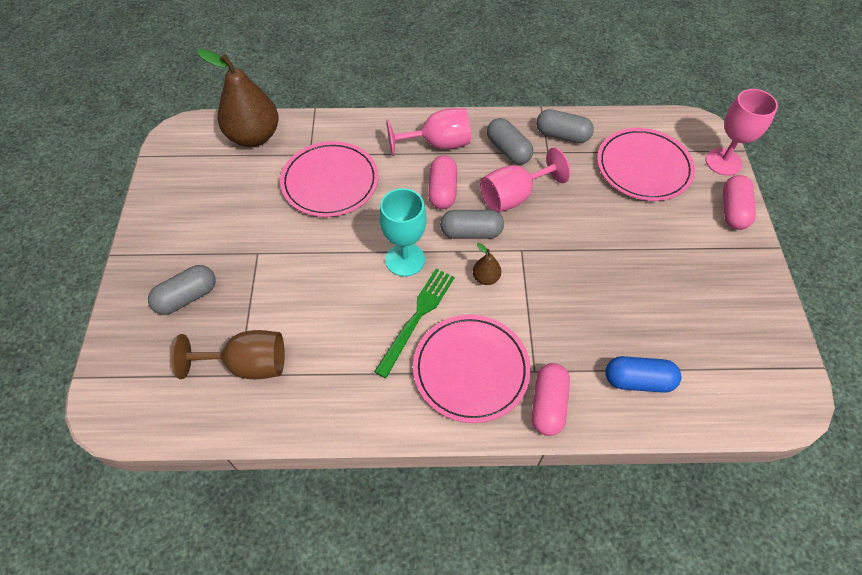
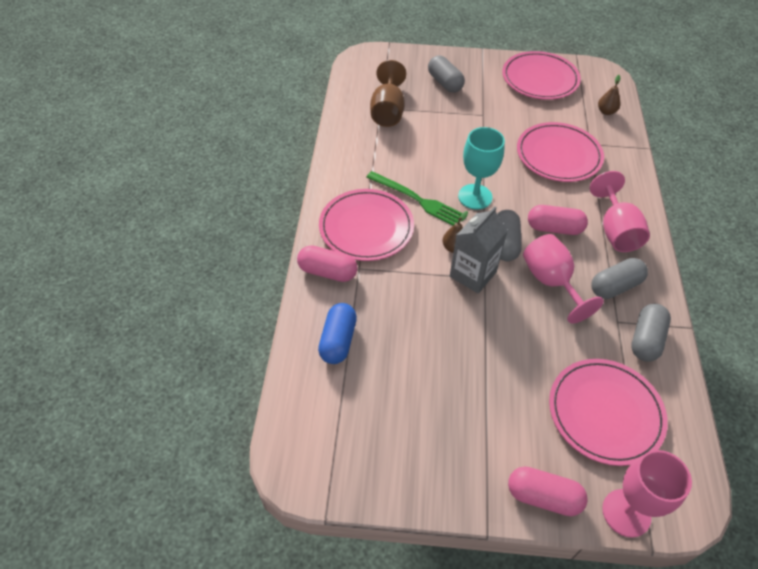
camera: 95 degrees right, 5 degrees down
brown pear [197,49,279,147] -> brown pear [598,75,620,115], size x0.43
none -> grey carton [450,206,508,294]
none -> pink plate [502,51,581,100]

